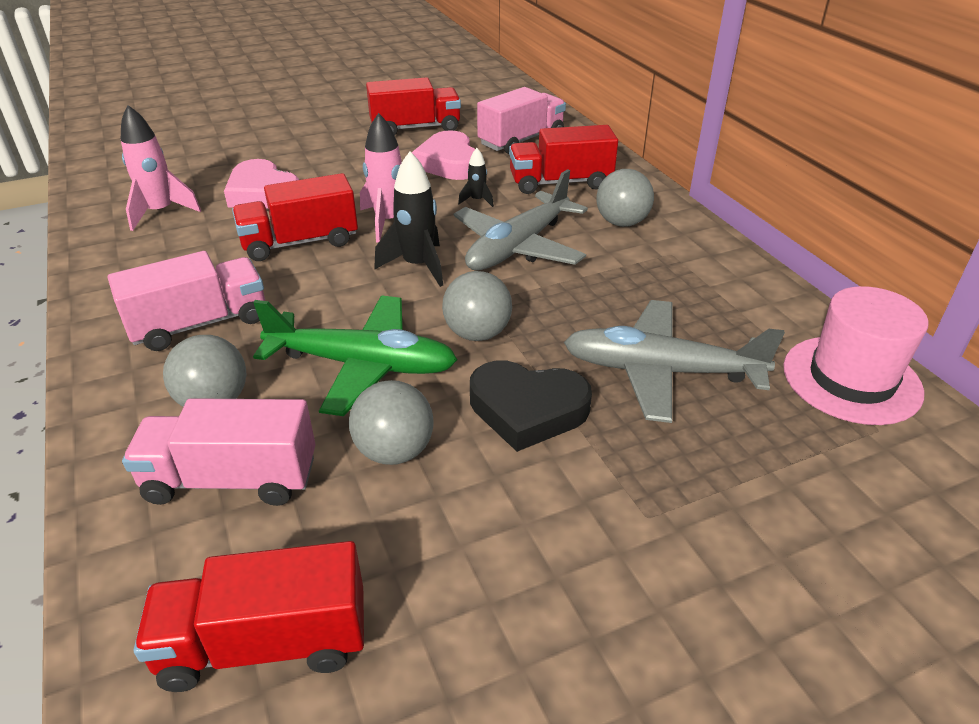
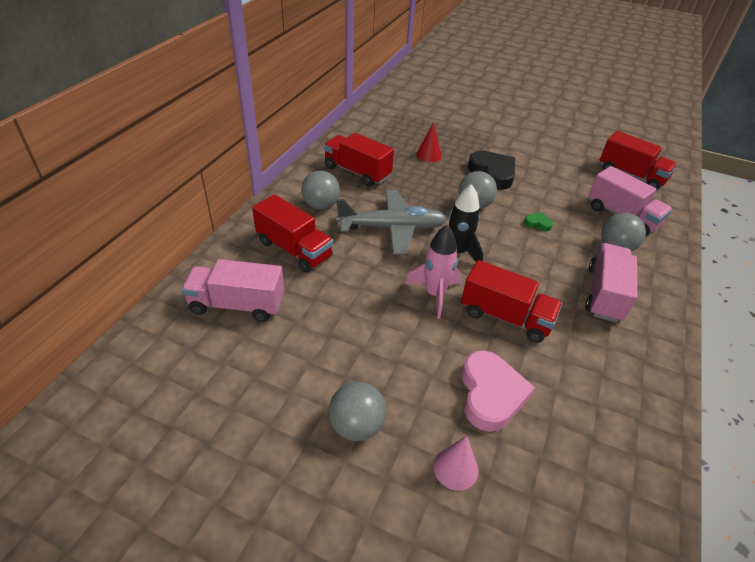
camera: 135 degrees left, 5 degrees up
pink truck [108,251,265,351] -> pink truck turned 90 degrees clockwise [585,243,637,323]
pink rocket [121,105,201,231] -> none
green plane [253,296,457,416] -> green heart [524,212,553,231]
grey ball [349,380,434,465] -> grey ball moved to [329,382,386,441]
red truck [366,77,461,135] -> red truck moved to [323,133,394,186]
pink heart [412,130,475,180] -> none
black rocket [458,148,494,207] -> none
grey plane [564,300,785,423] -> red cone [416,122,442,162]
pink hat [783,286,929,425] -> none
none -> pink cone [433,436,479,491]

